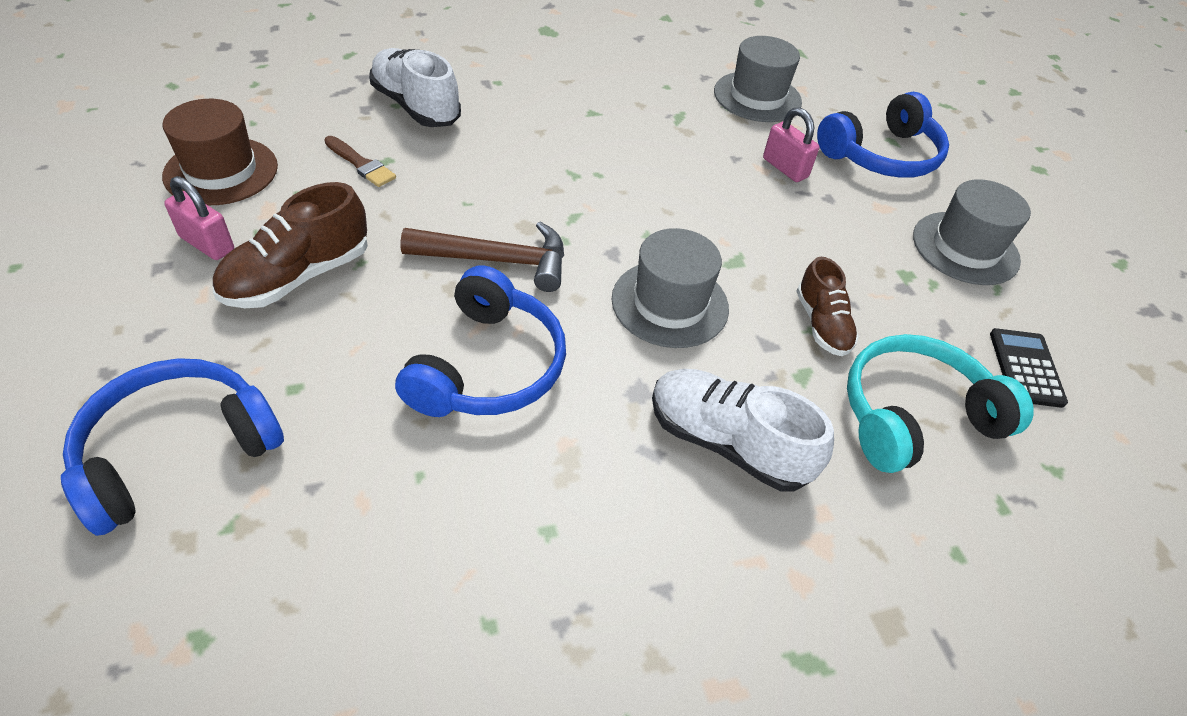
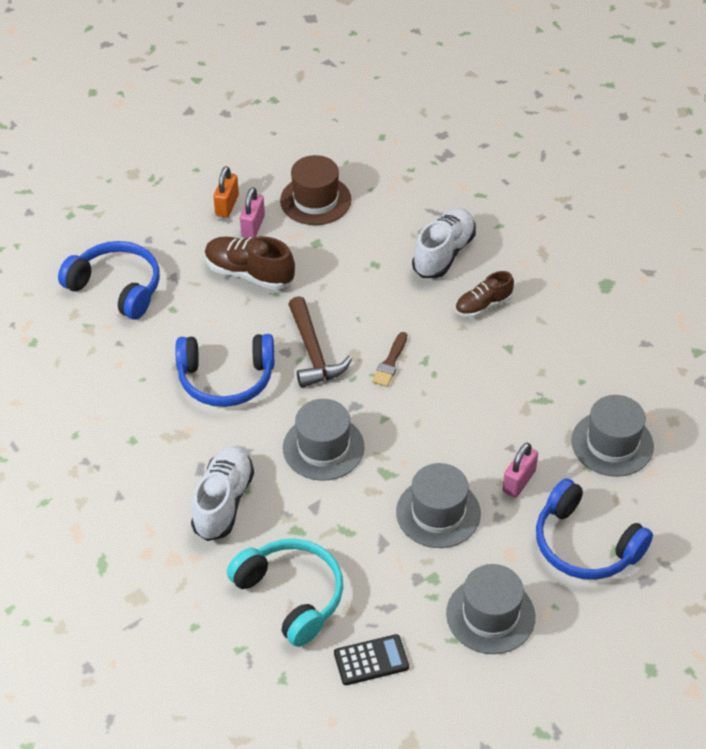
camera: 75 degrees right, 0 degrees up
brown brush [325,136,396,187] -> brown brush moved to [372,332,407,387]
brown shoe [796,257,859,356] -> brown shoe moved to [455,271,514,318]
none -> orange padlock [213,166,239,218]
none -> grey hat [396,463,481,548]

